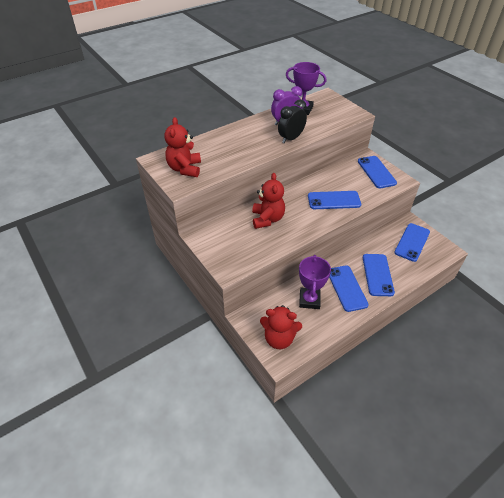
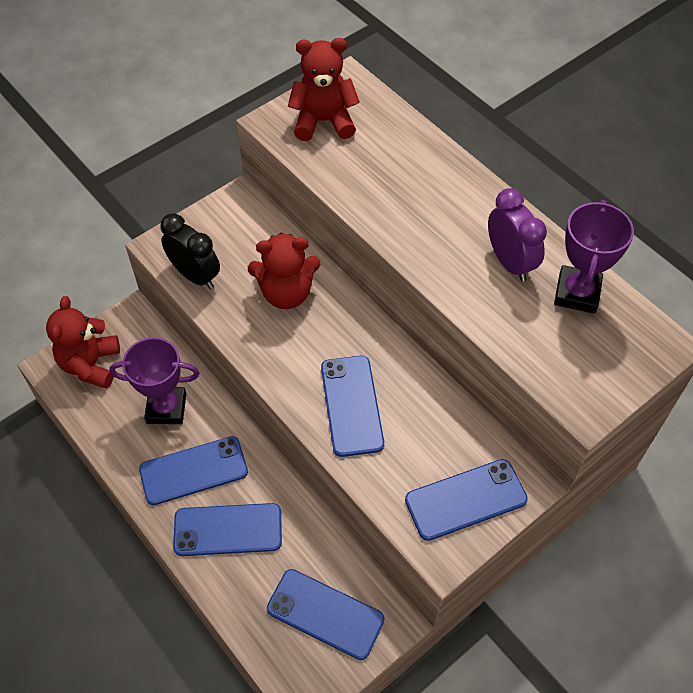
camera: 85 degrees right, 10 degrees up
black clock [278,99,307,143] -> black clock moved to [160,213,220,289]

